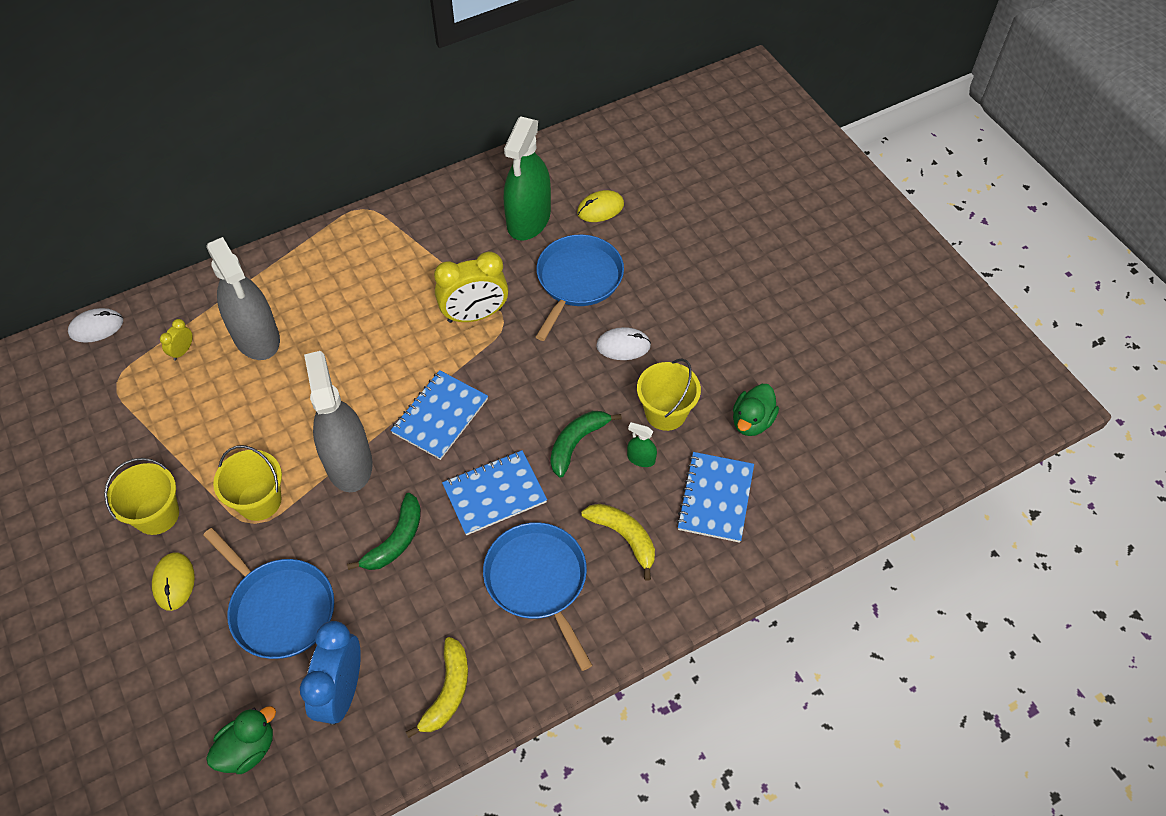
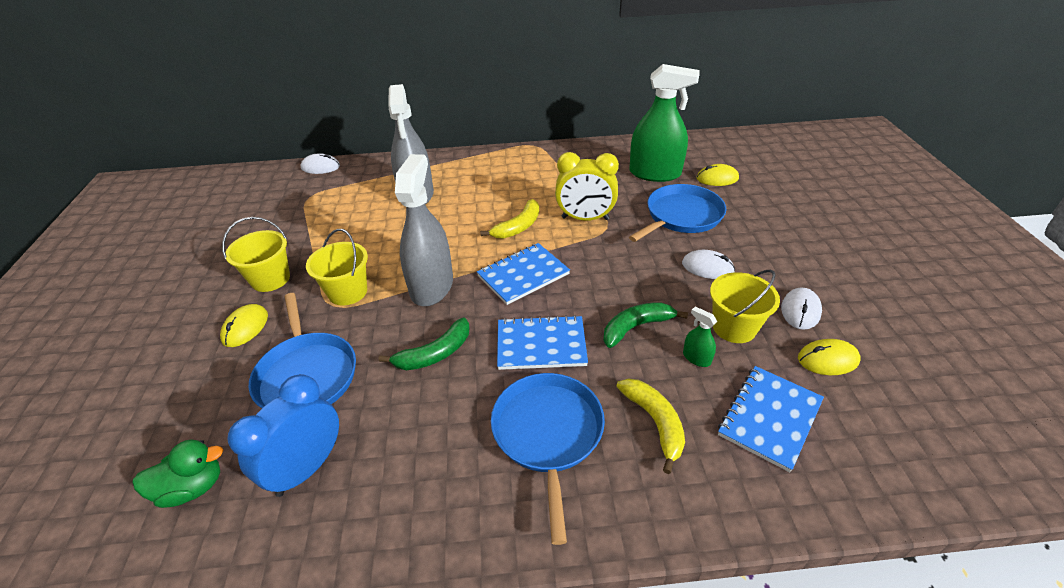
camera: 25 degrees right, 15 degrees down
yellow clock [160,319,192,361] -> none
yellow banana [406,637,468,738] -> yellow banana moved to [480,199,539,239]
green spray bottle [504,116,551,241] -> green spray bottle turned 120 degrees counterclockwise [629,64,699,182]
green duck [733,384,779,436] -> yellow mouse [798,339,861,375]
none -> white mouse [781,287,822,330]

